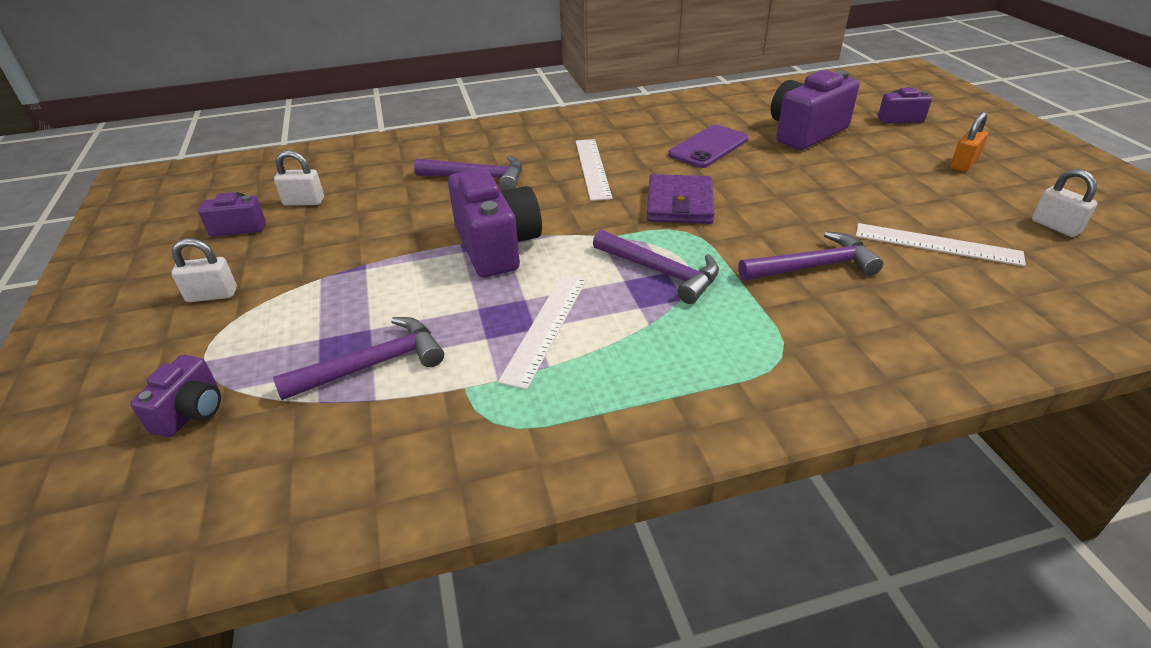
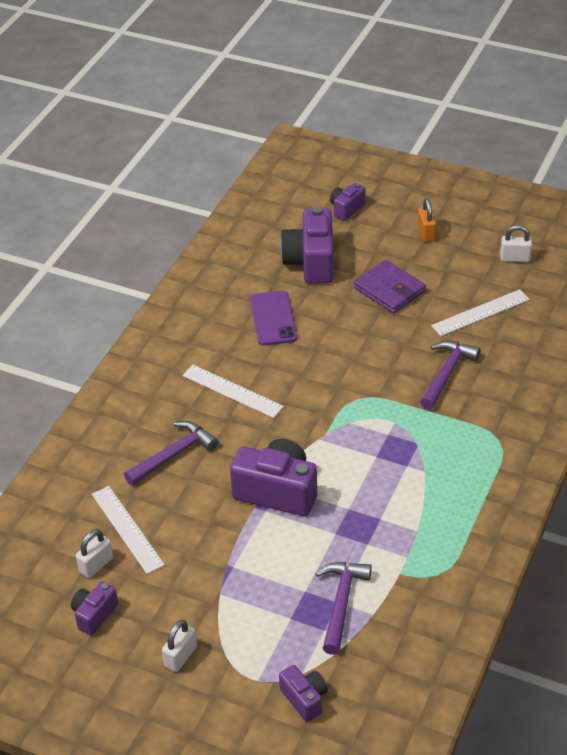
camera: 50 degrees left, 5 degrees up
white ruler [498,274,587,390] -> white ruler moved to [92,486,165,574]
purple hammer [593,229,719,304] -> none
purple wallet [647,174,715,224] -> purple wallet moved to [354,260,426,313]

